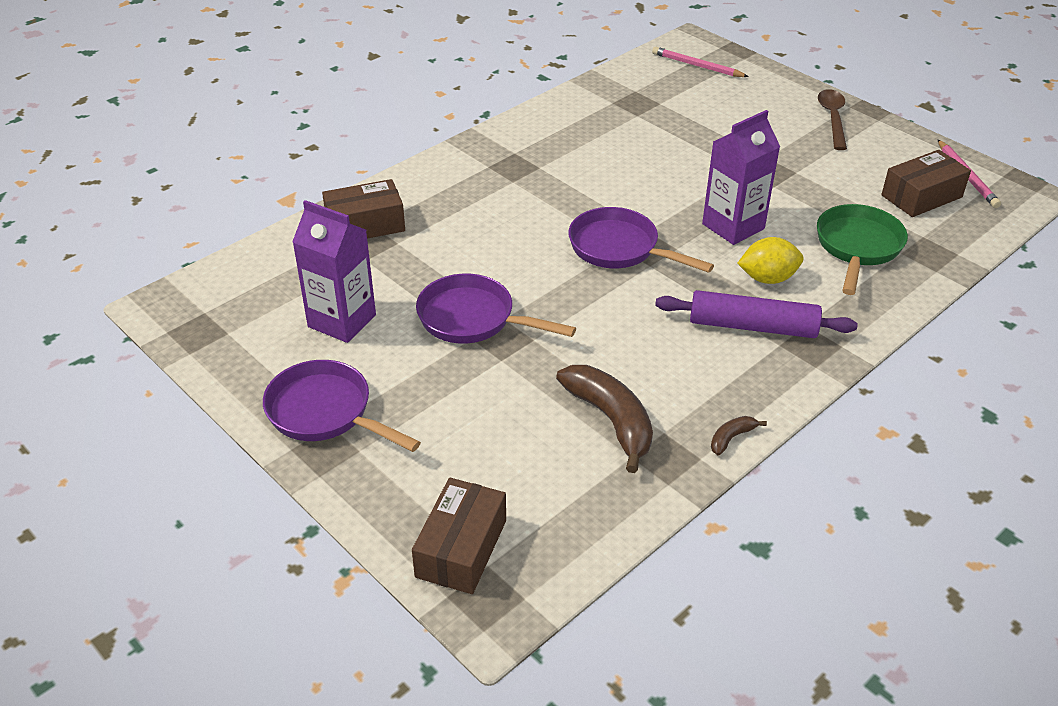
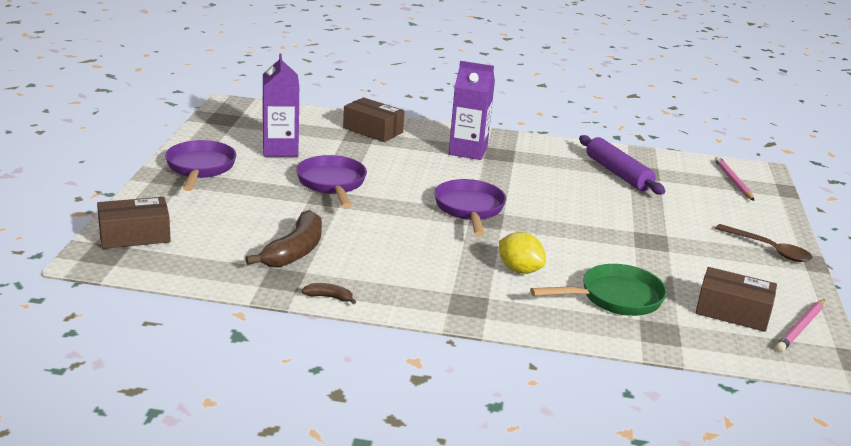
camera: 50 degrees right, 15 degrees down
purple rolling pin [655,290,858,338] -> purple rolling pin moved to [579,135,665,195]
purple carton [702,110,780,245] -> purple carton moved to [449,61,495,160]
brown spoon [818,89,847,150] -> brown spoon turned 75 degrees clockwise [715,224,813,262]

